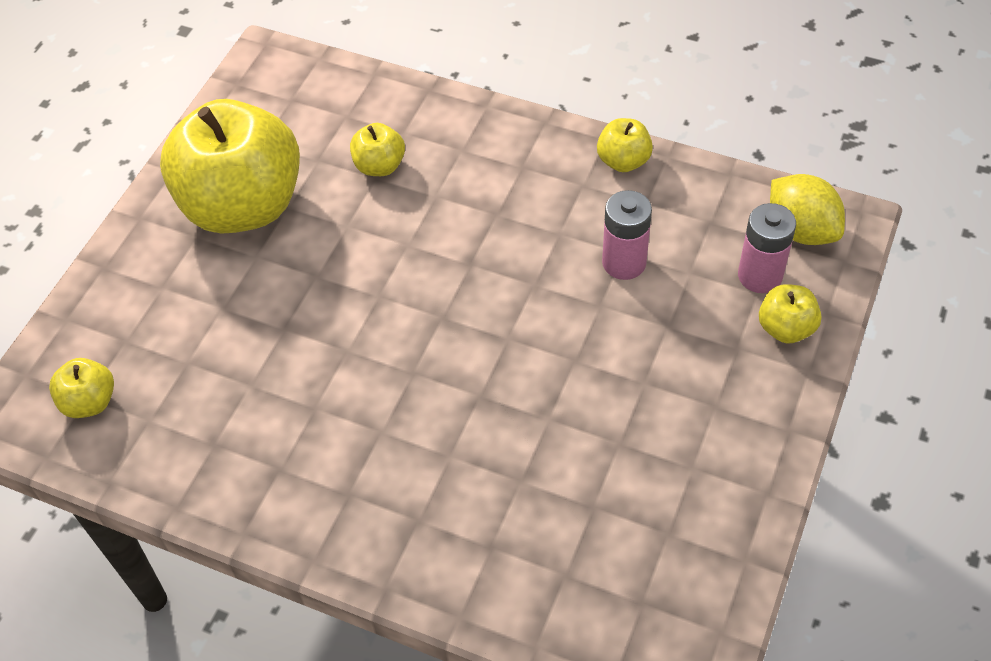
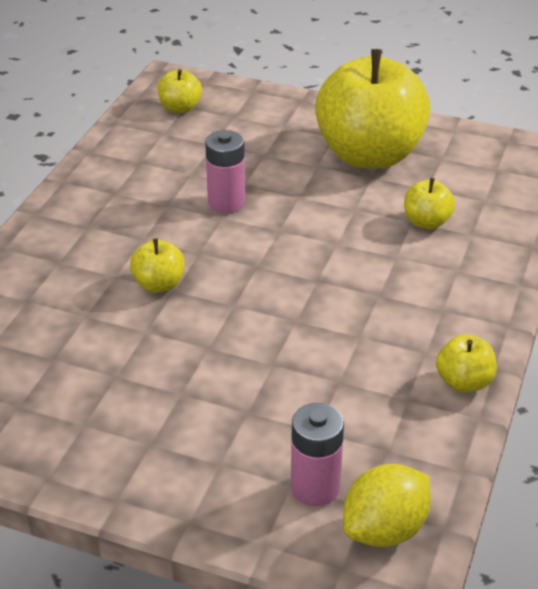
camera: 85 degrees right, 15 degrees down
pink battery [602,190,652,280] -> pink battery moved to [205,130,245,213]
yellow apple [759,284,822,343] -> yellow apple moved to [130,238,185,293]

